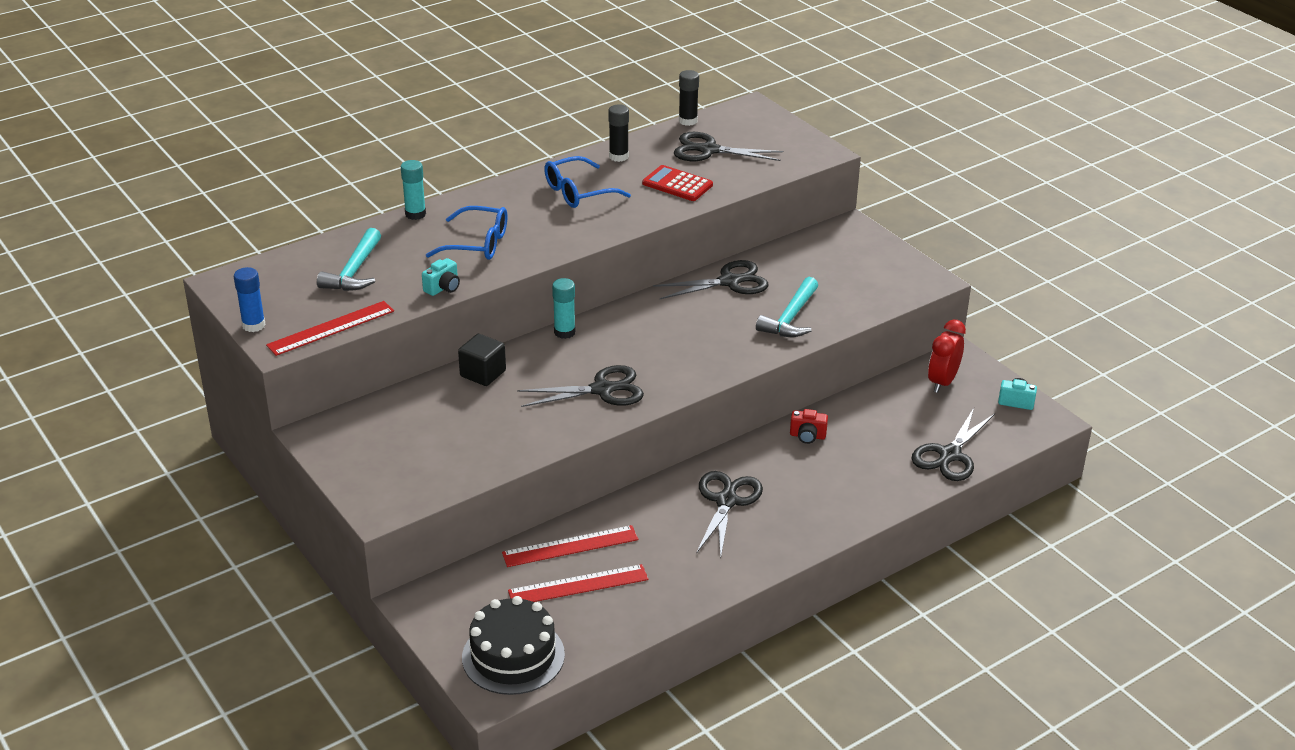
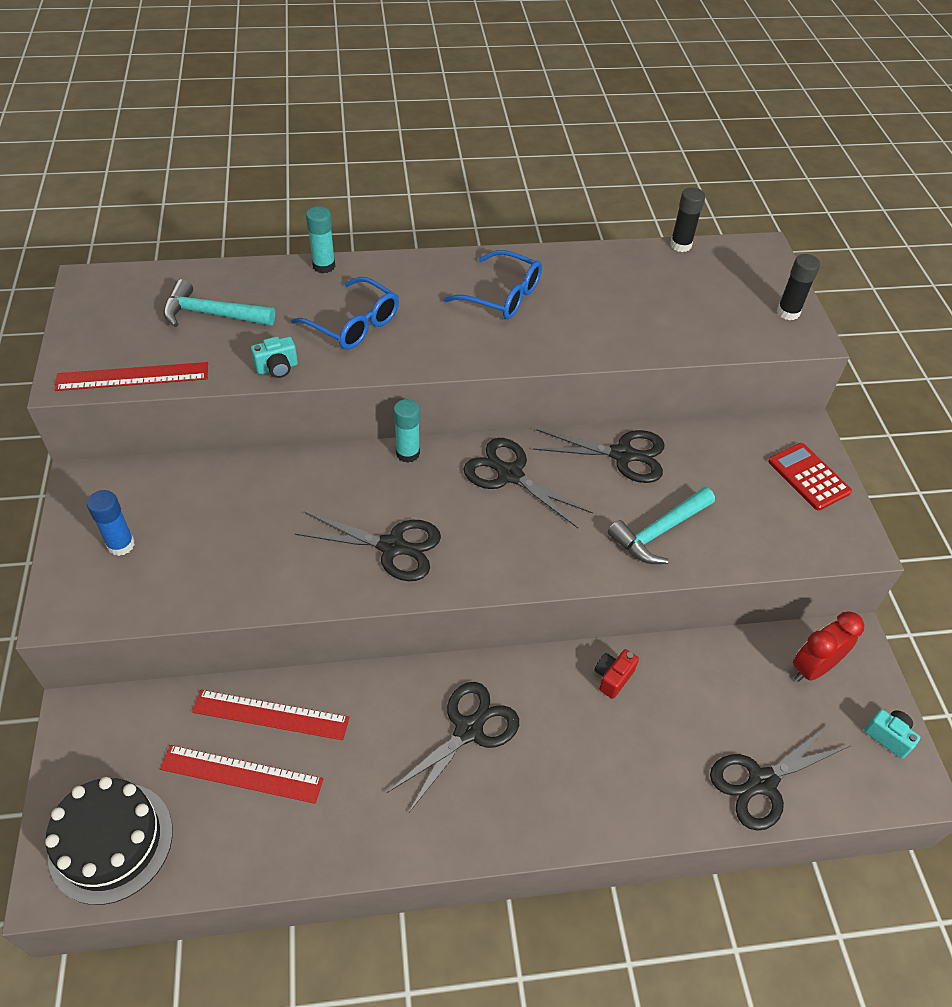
camera: 25 degrees right, 15 degrees up
blue glue stick [234,267,266,332] -> blue glue stick moved to [87,490,135,556]
turquoise hammer [317,228,381,291] -> turquoise hammer turned 60 degrees clockwise [163,279,275,327]
black cube [458,334,506,386] -> none
blue glasses [544,156,631,208] -> blue glasses turned 150 degrees counterclockwise [443,250,542,319]
black glue stick [609,104,629,162] -> black glue stick moved to [777,254,820,320]
red calculator [642,165,713,201] -> red calculator moved to [768,443,852,511]
black scissors [674,132,783,161] -> black scissors moved to [464,438,593,528]
red camera [790,409,828,444] -> red camera turned 90 degrees clockwise [595,649,639,699]

